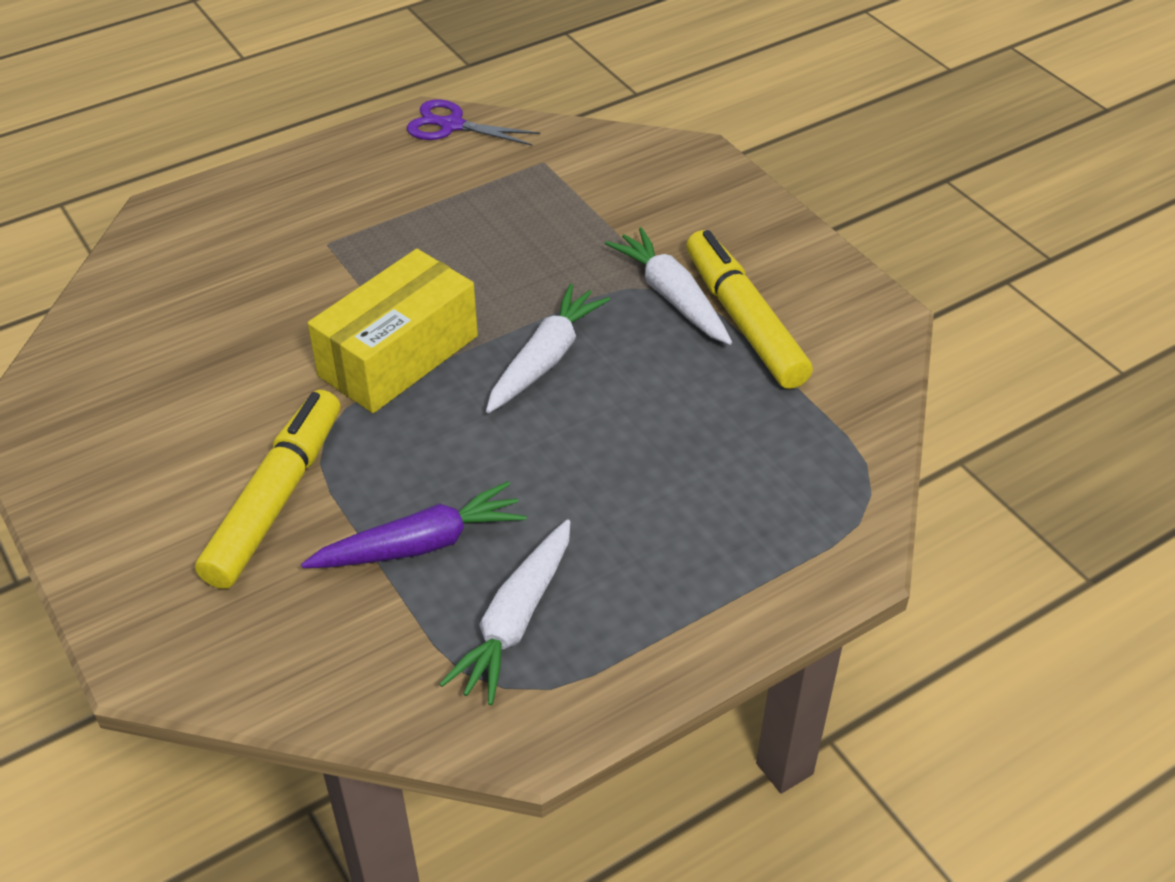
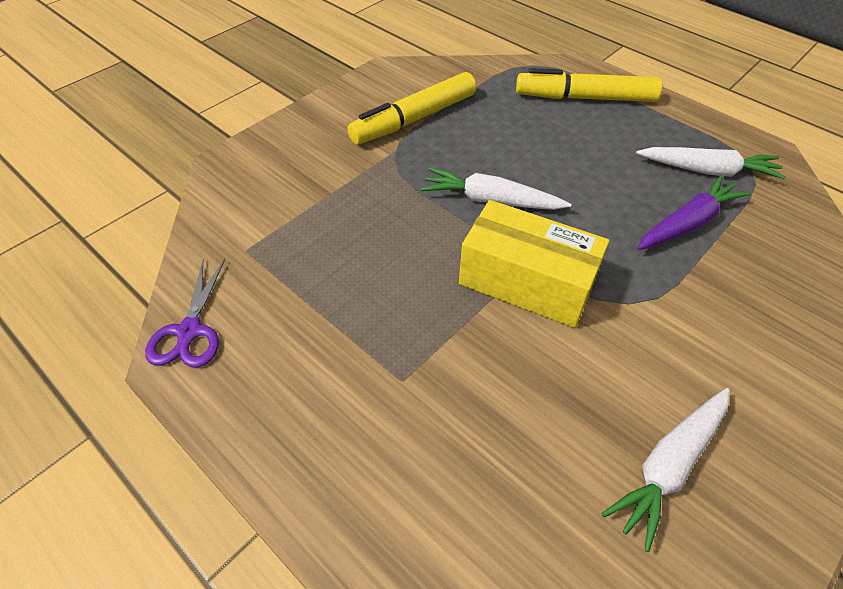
camera: 105 degrees left, 5 degrees up
yellow marker [195,390,340,589] -> yellow marker moved to [516,68,662,102]
purple carrot [301,481,527,568] -> purple carrot turned 90 degrees clockwise [637,175,751,250]
white carrot [605,227,732,345] -> white carrot moved to [601,388,730,552]

